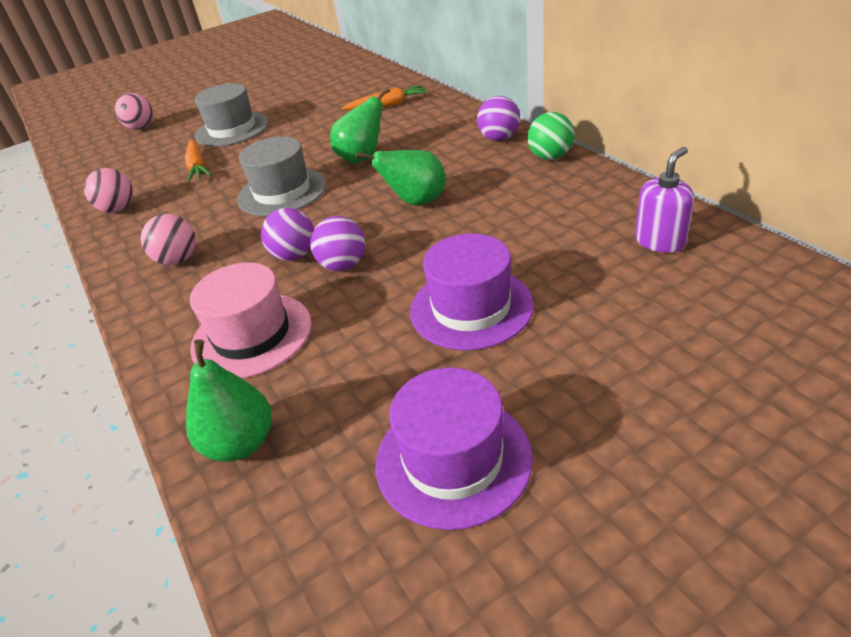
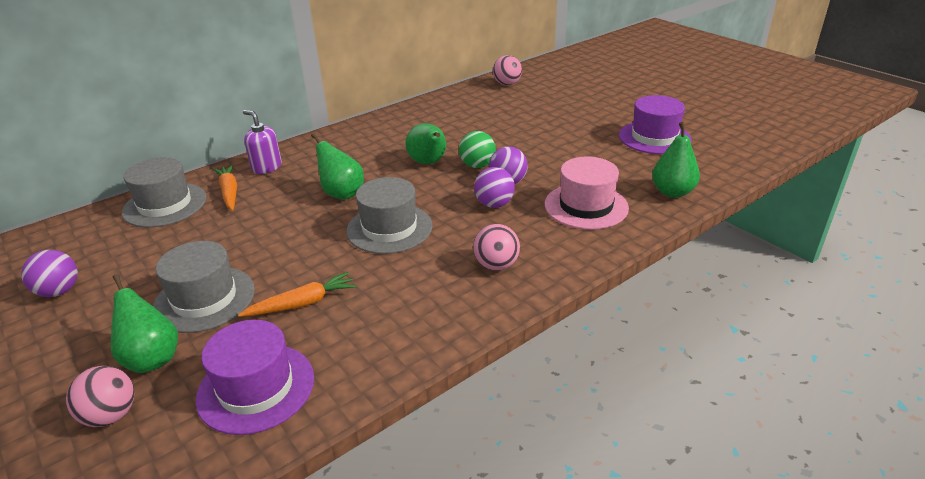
camera: 100 degrees left, 5 degrees down
pink ball [84,168,133,213] -> pink ball moved to [493,55,522,85]
purple hat [410,234,534,350] -> purple hat moved to [196,320,314,435]
purple ball [477,96,520,141] -> purple ball moved to [21,250,78,297]
green ball [527,112,574,160] -> green ball moved to [459,131,496,168]
purple soap dispenser [635,147,694,253] -> purple soap dispenser moved to [243,110,282,174]
none -> green pear [111,274,178,373]
none -> grey hat [122,157,207,227]

